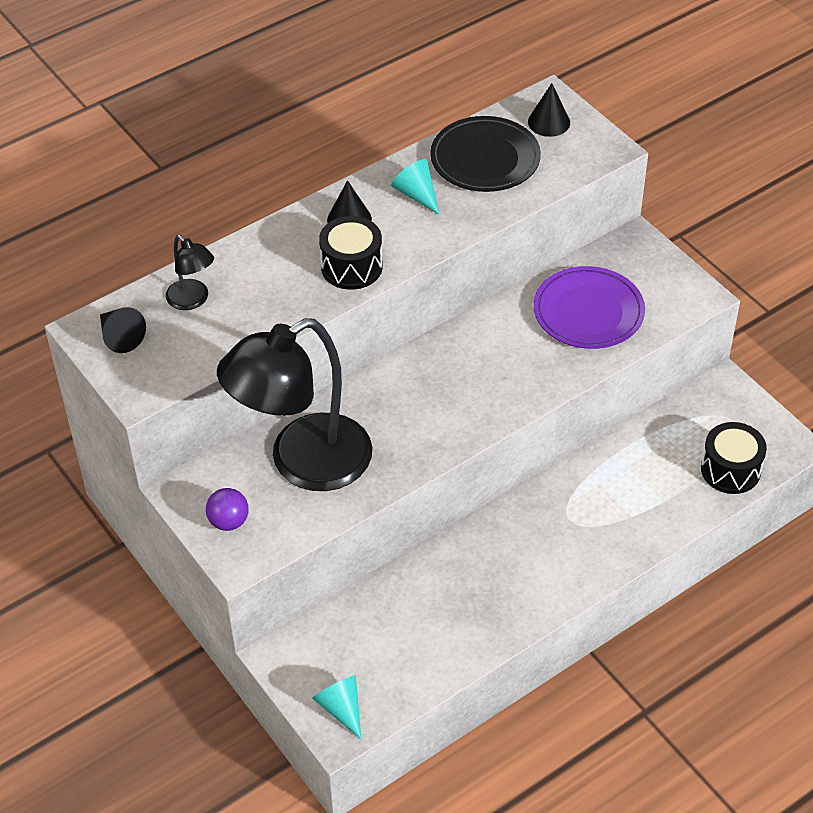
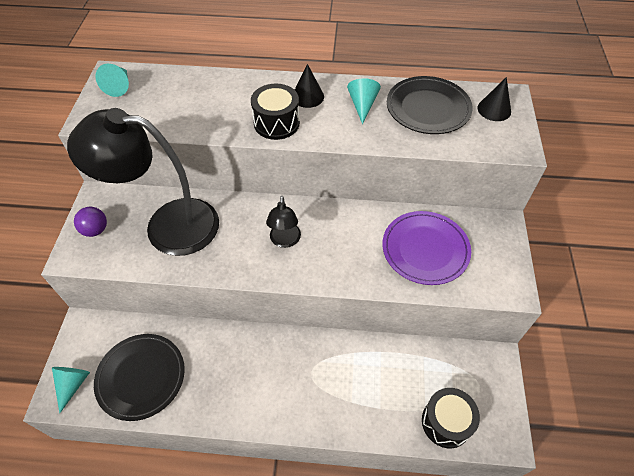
camera: 40 degrees right, 5 degrees up
black cone [100,307,146,353] -> turquoise cone [96,64,129,97]
black lamp [166,235,214,310] -> black lamp moved to [266,196,301,248]
none -> black plate [94,334,185,421]

